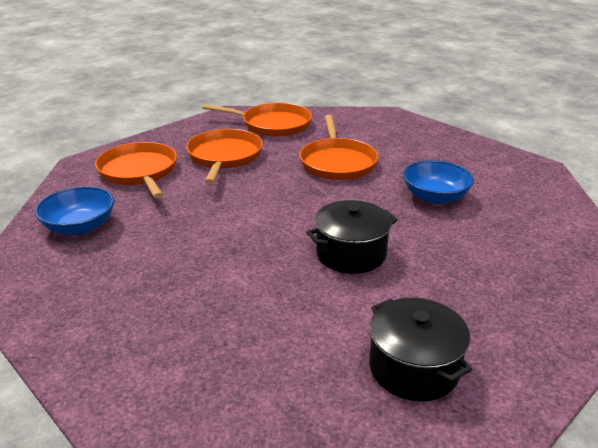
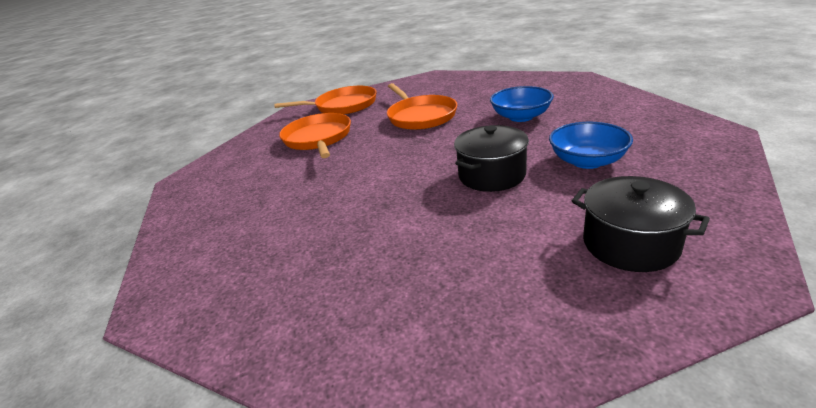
camera: 15 degrees left, 0 degrees up
blue bowl [35,186,114,235] -> blue bowl moved to [549,122,633,169]
orange pan [95,142,177,198] -> none

